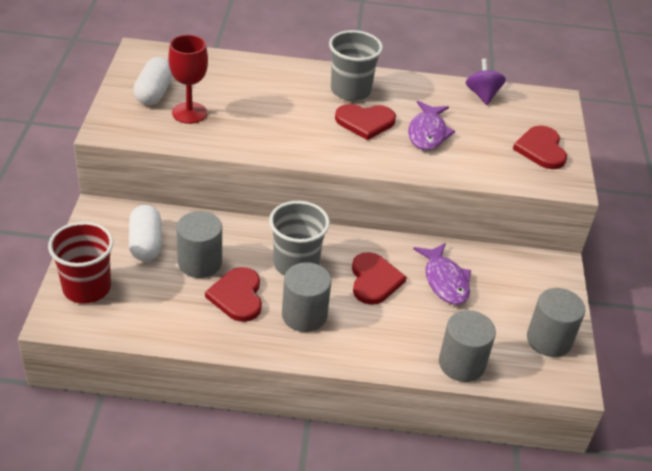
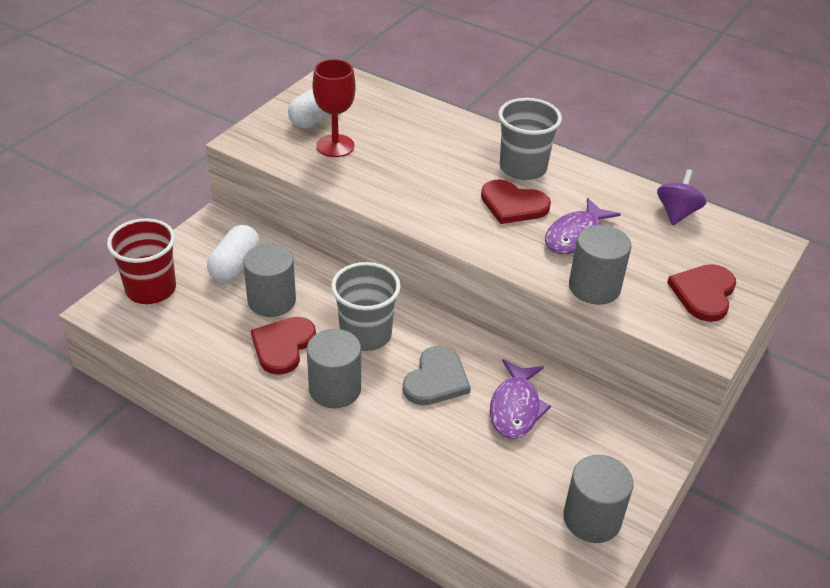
camera: 30 degrees right, 0 degrees up
red heart [352,252,407,305] -> grey heart [403,346,471,405]
grey cylinder [439,310,496,382] -> grey cylinder moved to [569,225,631,305]

